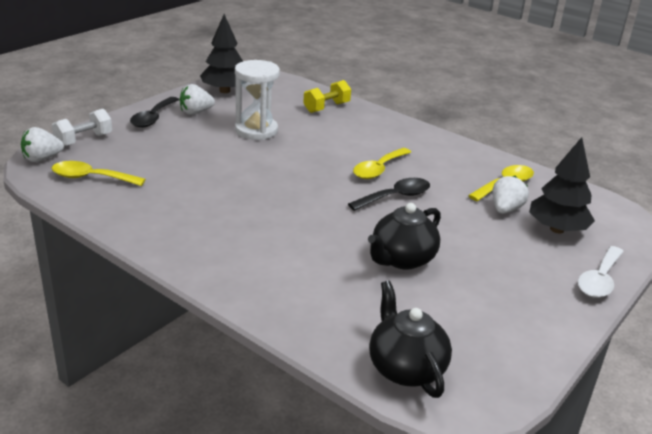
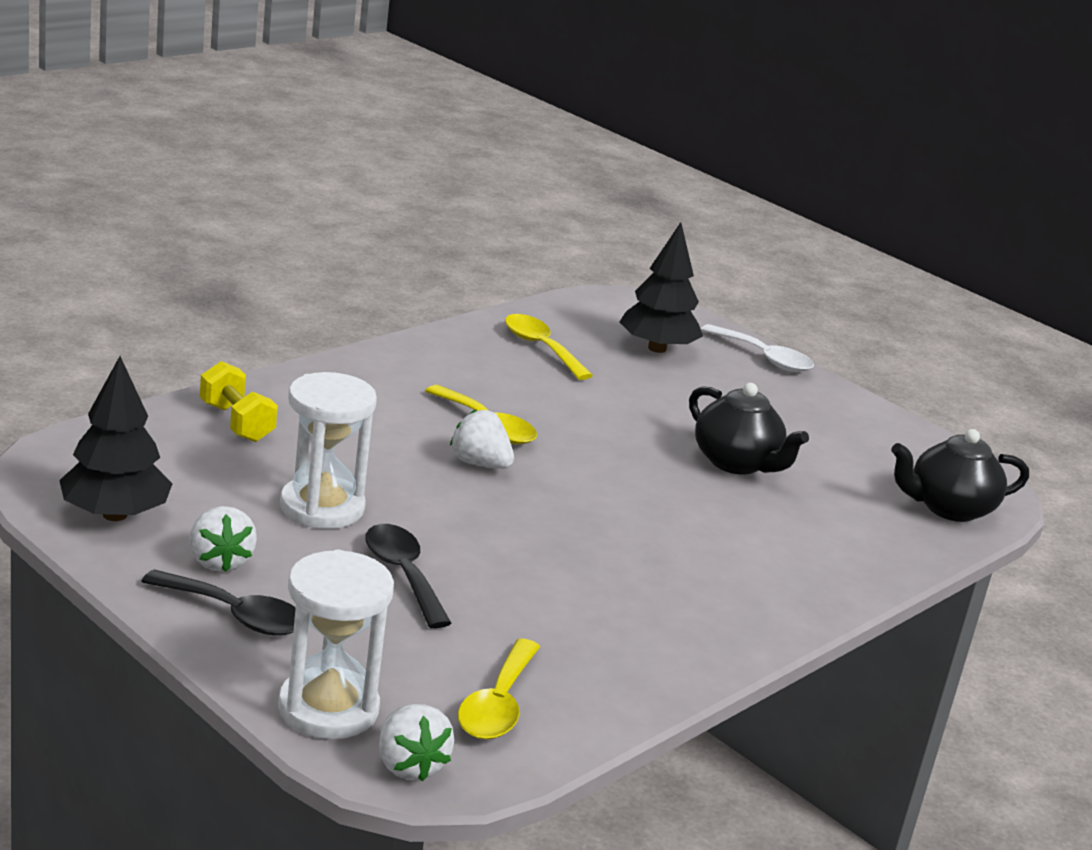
camera: 85 degrees left, 5 degrees down
white dumbbell [52,109,112,146] -> white hourglass [278,550,394,739]
black spoon [348,178,430,211] -> black spoon moved to [365,524,451,628]
white strawberry [493,176,529,214] -> white strawberry moved to [450,409,514,469]

